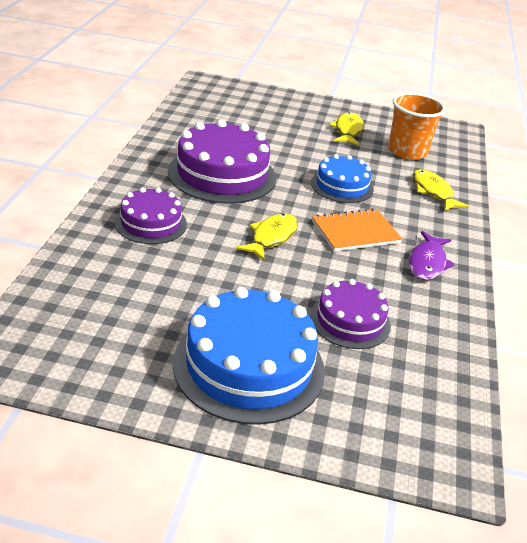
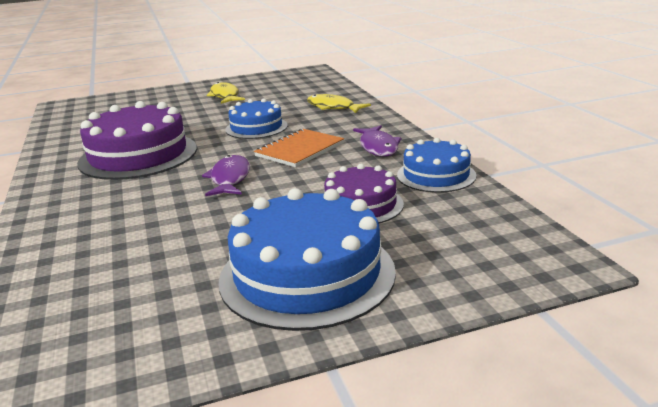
camera: 25 degrees left, 10 degrees down
purple cake [115,187,187,244] -> none
yellow fish [236,213,298,260] -> purple fish [202,155,250,197]
orange cup [388,93,446,160] -> none
none -> blue cake [397,138,477,193]

